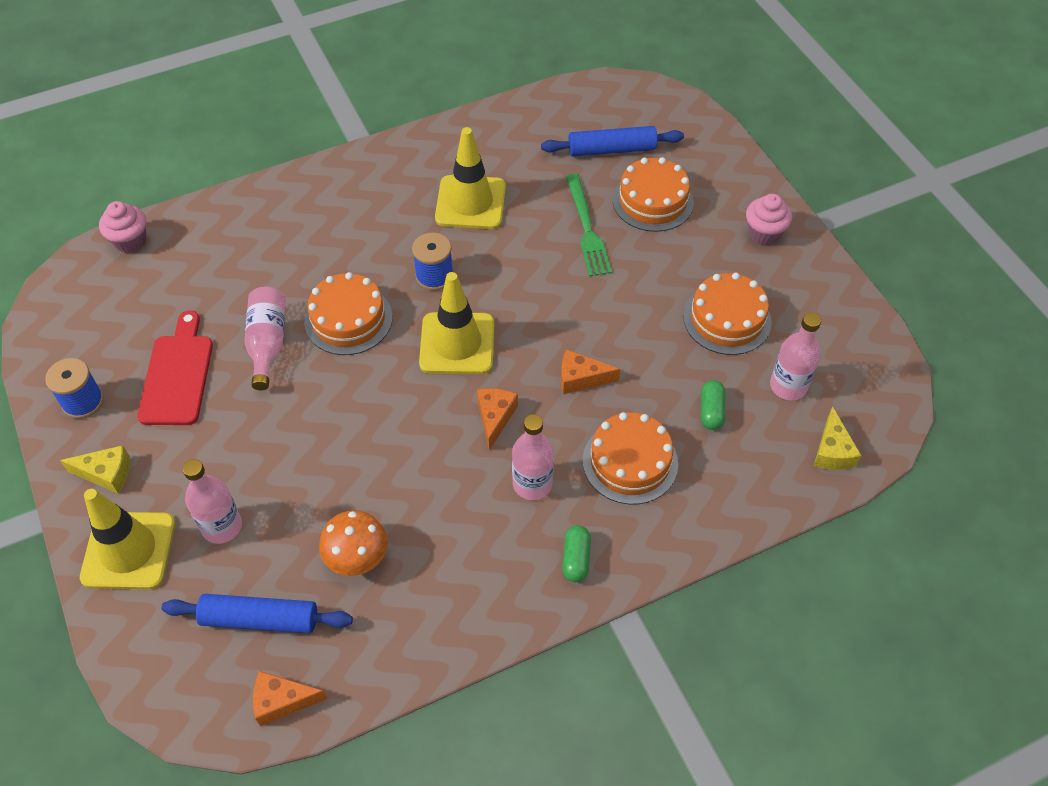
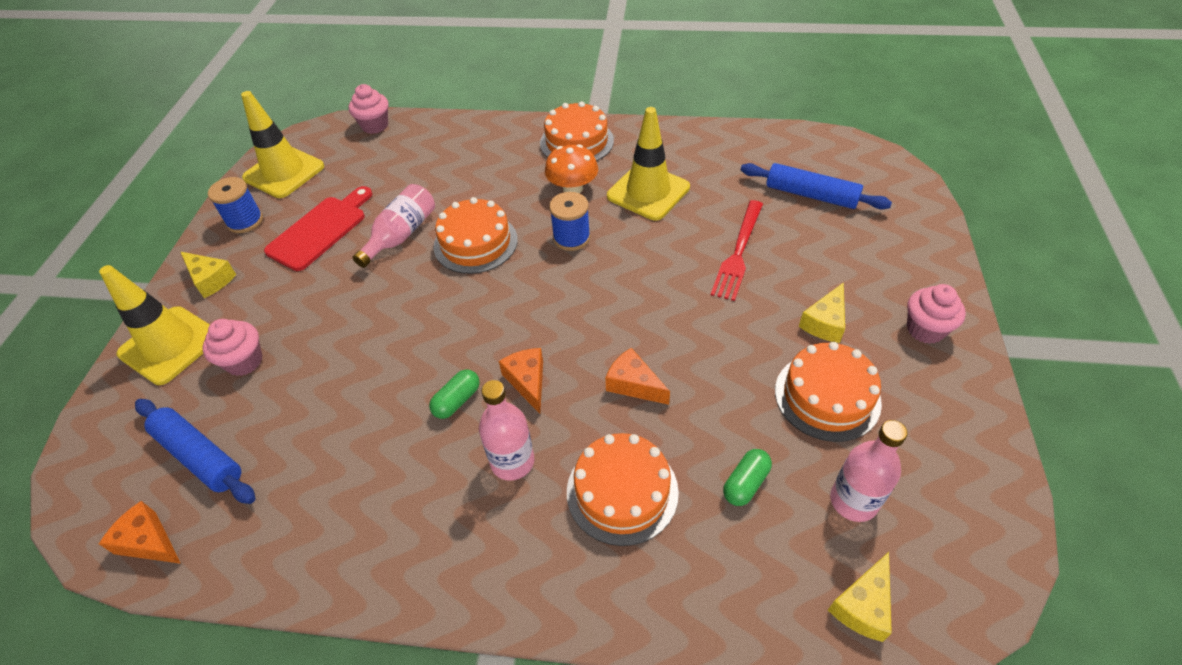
camera: 35 degrees right, 5 degrees down
pink bottle [182,459,242,544] -> pink cupcake [203,319,262,376]
orange mushroom [319,510,388,576] -> orange mushroom moved to [545,144,598,193]
yellow traffic cone [419,272,494,374] -> yellow traffic cone moved to [241,91,324,198]
orange cheese [477,388,518,451] -> orange cheese turned 60 degrees counterclockwise [499,348,543,414]
green capsule [562,525,591,582] -> green capsule moved to [429,369,480,419]
green fork [566,174,612,277] -> red fork [711,200,763,301]
orange cake [612,157,694,232] -> orange cake moved to [540,101,614,161]
none -> yellow cheese [799,282,845,343]

